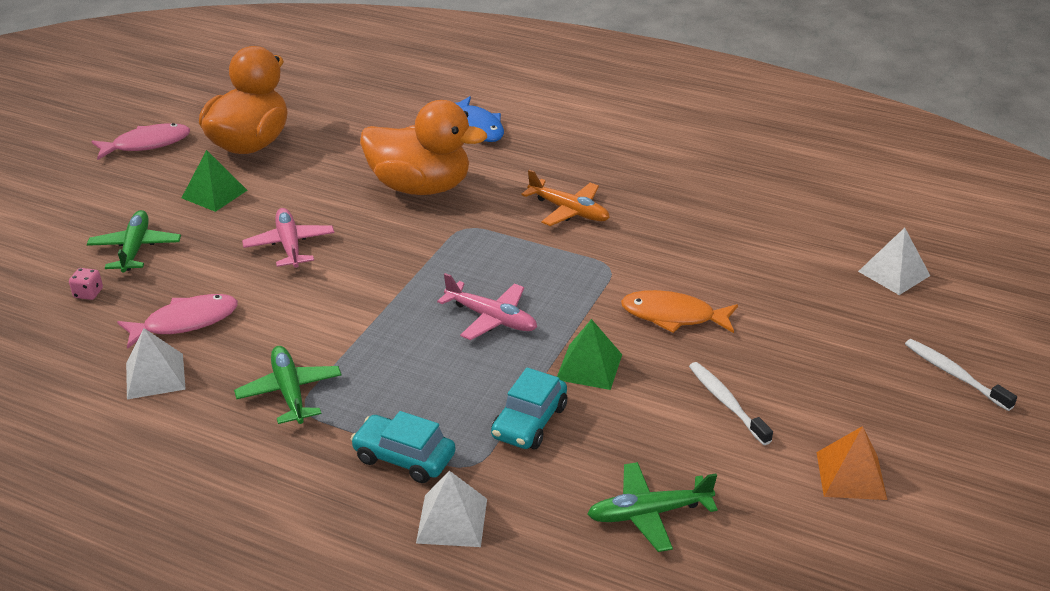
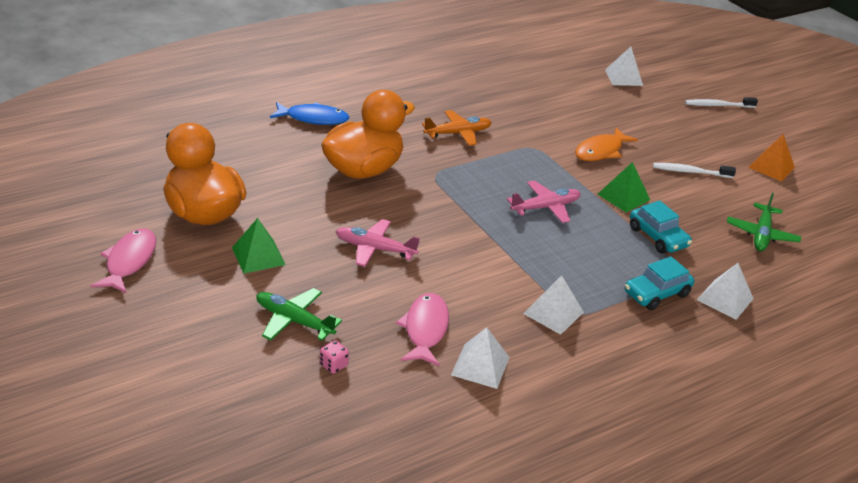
camera: 60 degrees left, 0 degrees up
green plane [234,346,341,424] -> white pyramid [523,275,584,335]

